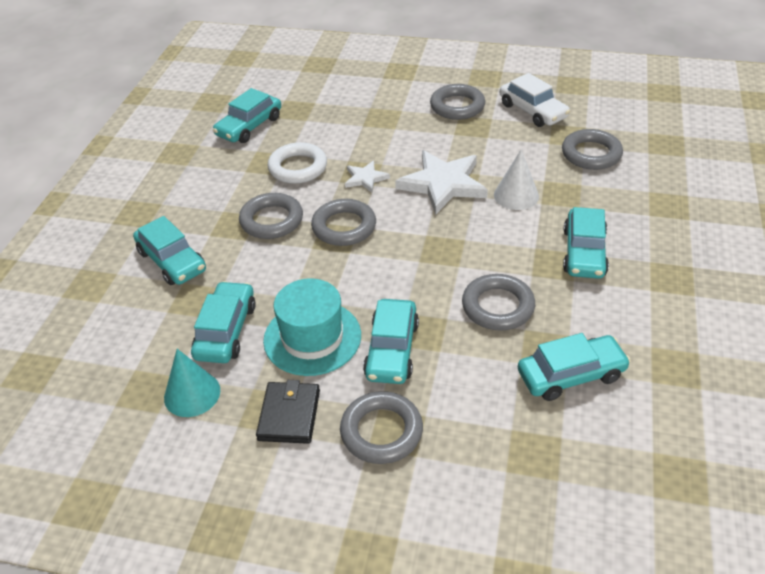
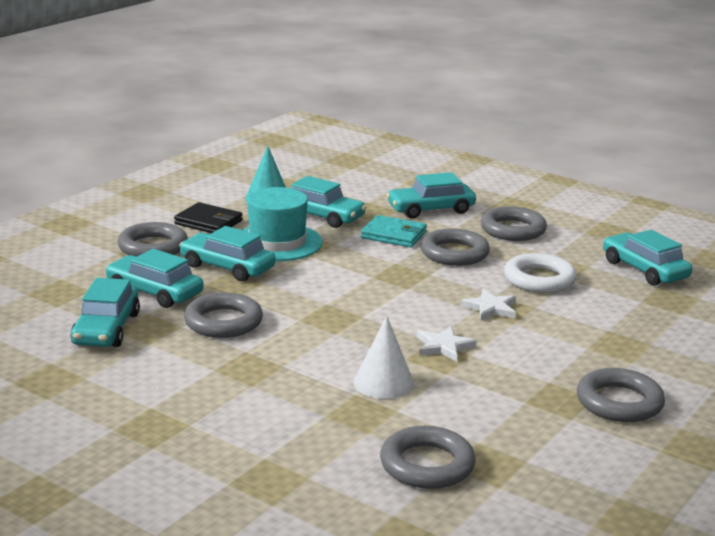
camera: 110 degrees right, 20 degrees down
grey ring [311,199,376,246] -> grey ring moved to [481,206,547,241]
white star [395,150,488,215] -> white star [417,326,476,362], size x0.51
white car [500,73,570,127] -> none
turquoise car [563,207,609,279] -> turquoise car moved to [105,249,204,308]
none -> turquoise wallet [361,215,427,247]

